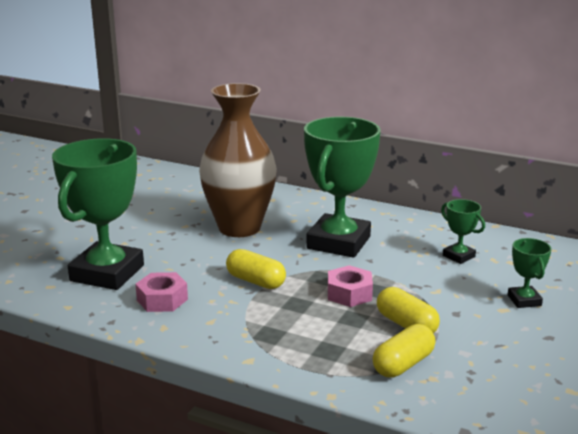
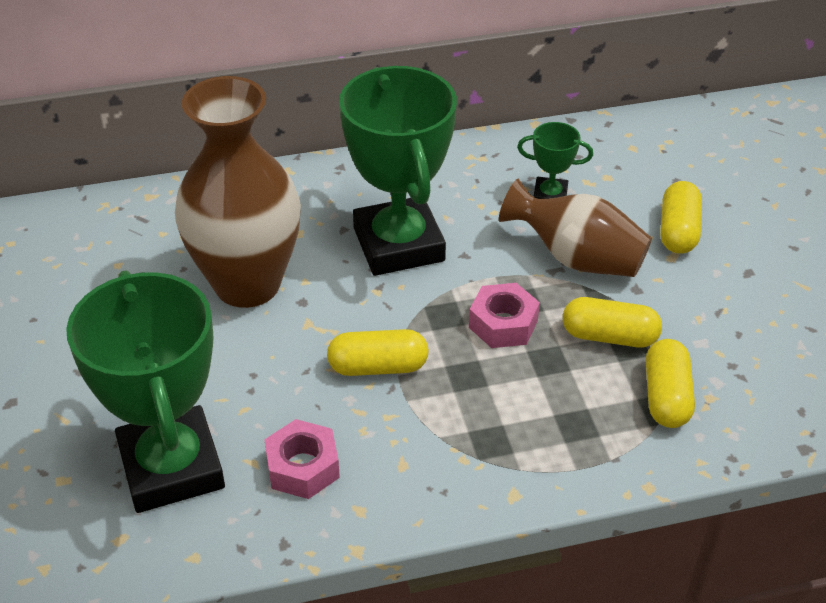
camera: 40 degrees left, 20 degrees up
green trophy [508,238,552,308] -> yellow capsule [660,181,702,254]
none -> brown vase [499,179,652,277]

